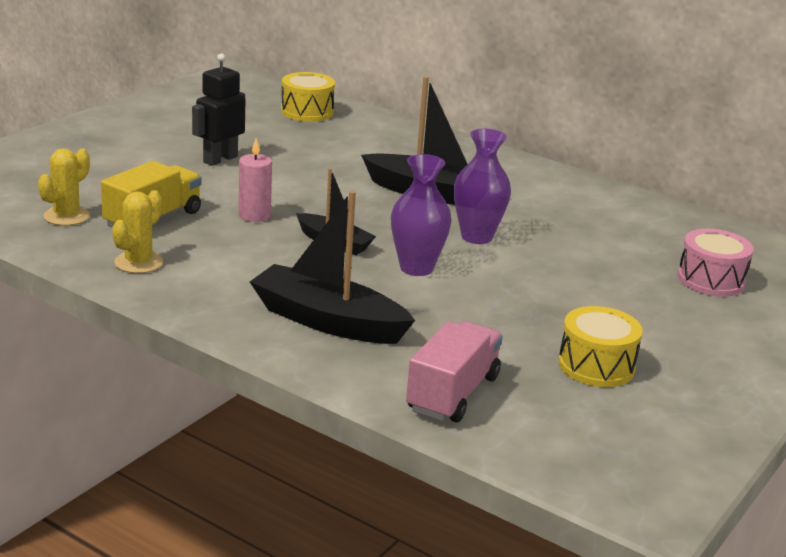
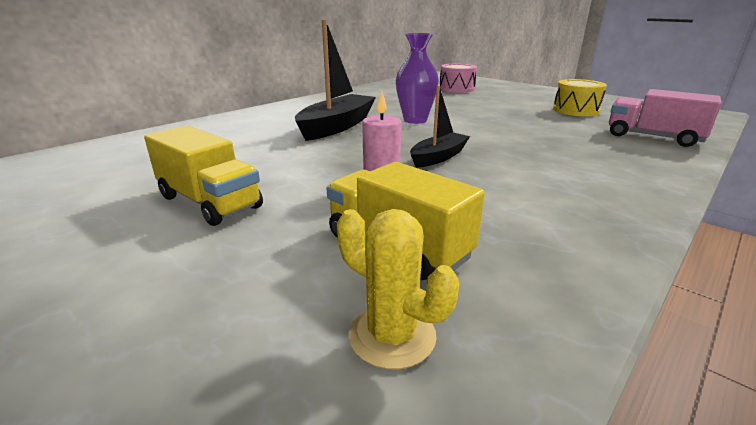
camera: 80 degrees left, 0 degrees up
yellow cactus [112,190,163,273] -> none
black robot [192,53,245,166] -> yellow truck [144,125,263,226]
black boat [250,190,415,344] -> none
yellow drum [281,72,335,122] -> none
purple vase [391,154,451,276] -> none

